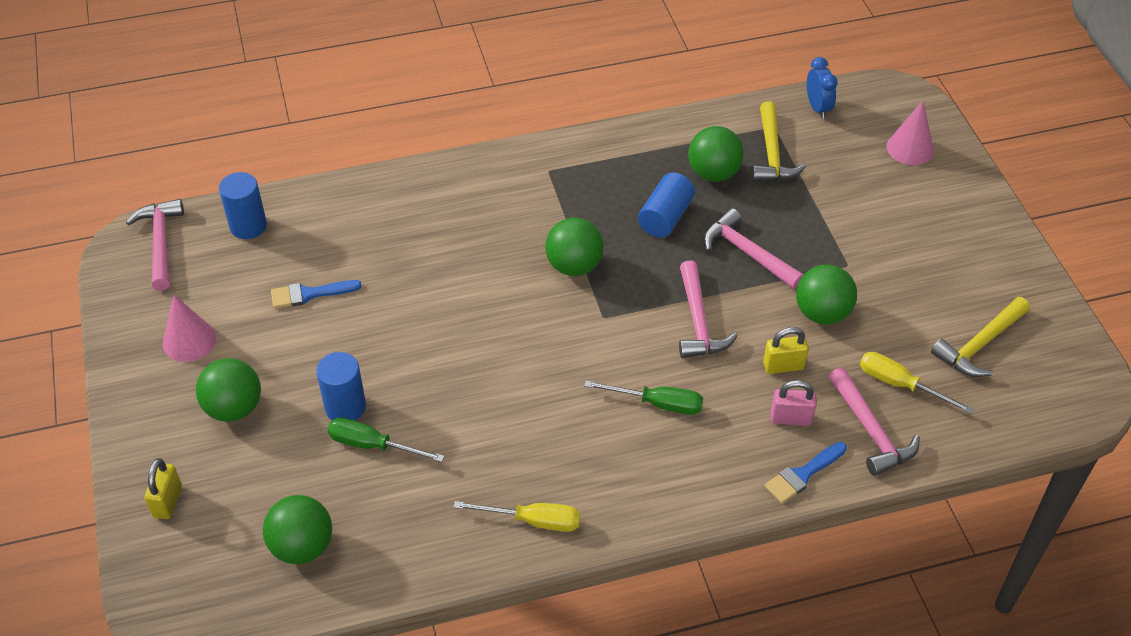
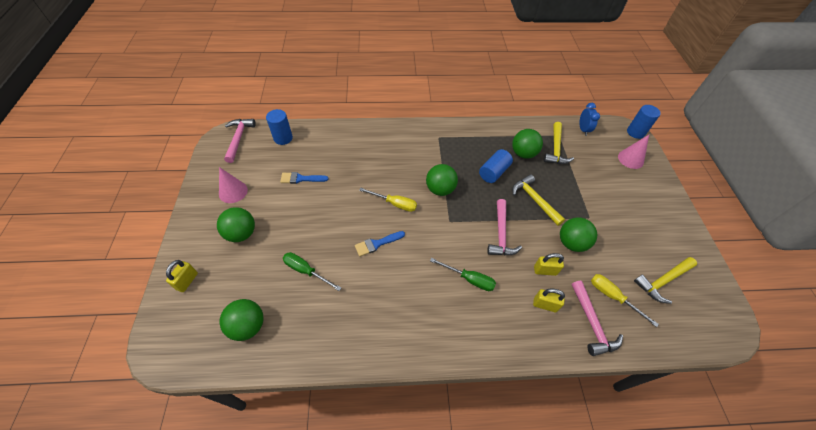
camera: 10 degrees right, 5 degrees up
blue cylinder [316,352,366,421] -> blue cylinder moved to [627,105,661,139]
yellow screwdriver [453,501,580,532] -> yellow screwdriver moved to [359,188,417,212]
pink hammer [704,208,804,289] -> yellow hammer [512,174,565,226]
blue brush [765,442,847,504] -> blue brush moved to [355,231,405,257]
pink padlock [771,380,817,426] -> yellow padlock [533,289,565,312]

